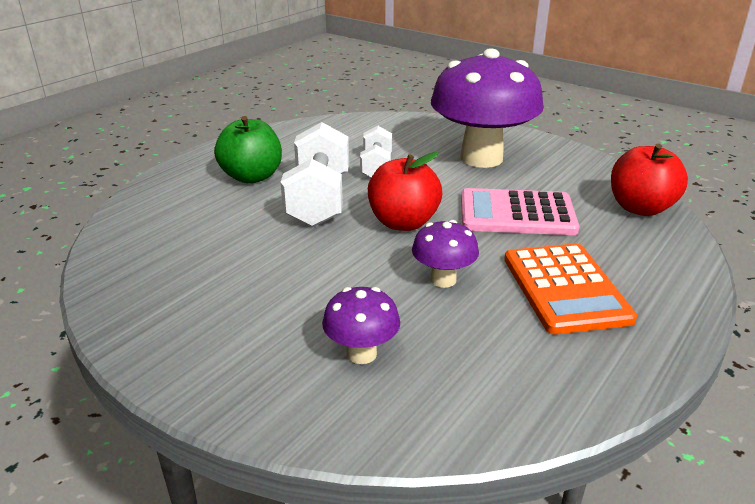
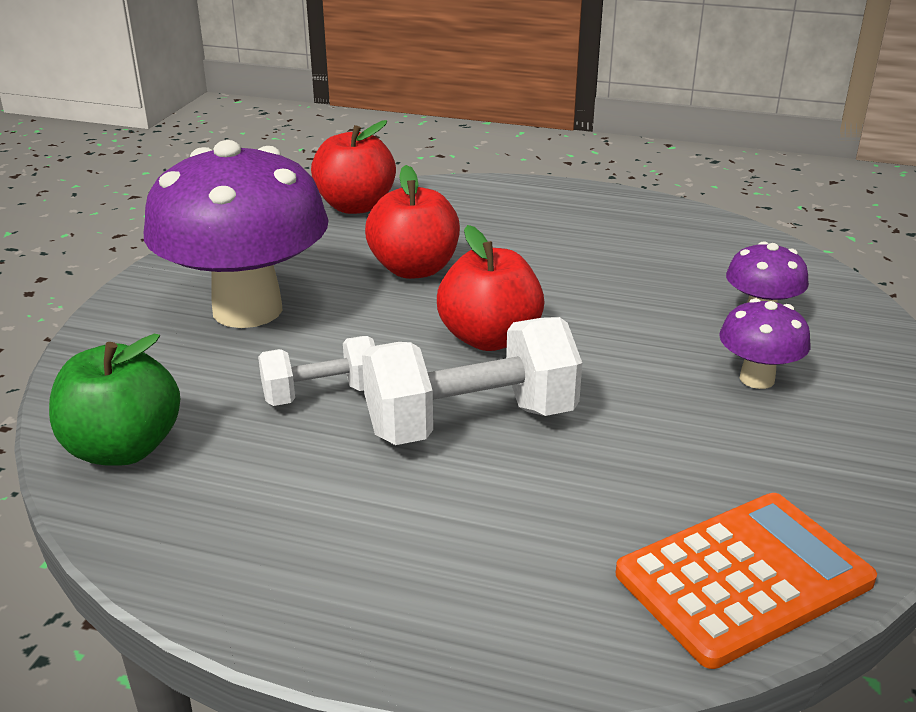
camera: 110 degrees left, 0 degrees up
green apple [214,116,282,184] -> green apple moved to [49,334,180,466]
purple mushroom [412,220,479,288] -> purple mushroom moved to [719,298,811,389]
pink calculator [461,188,579,235] -> red apple [365,165,460,279]
orange calculator [504,244,637,334] -> orange calculator moved to [616,493,877,669]

